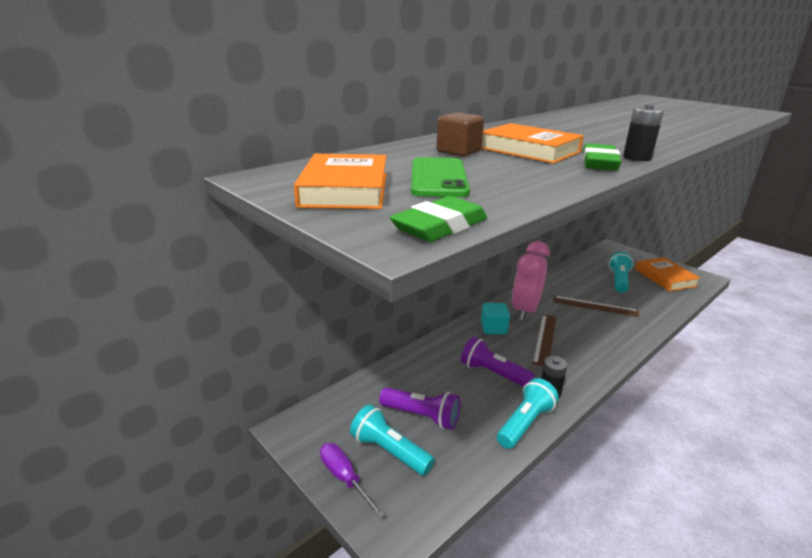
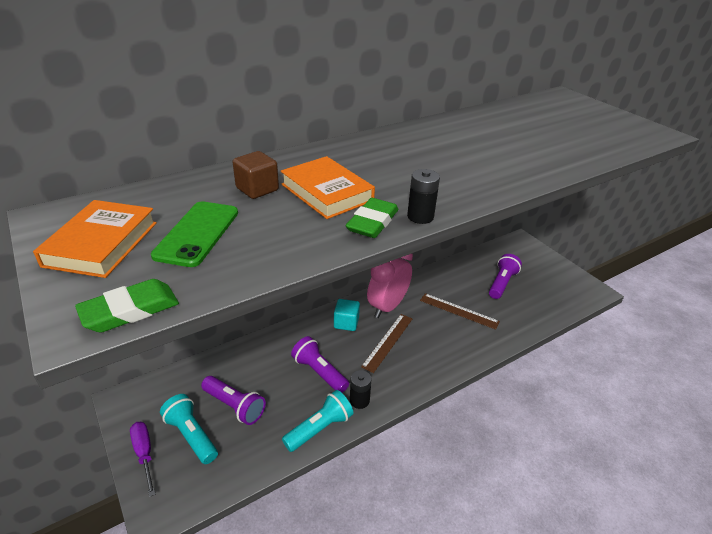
camera: 10 degrees right, 10 degrees up
turquoise flashlight [609,252,634,293] -> purple flashlight [489,254,522,299]
orange book [635,257,701,291] -> none

